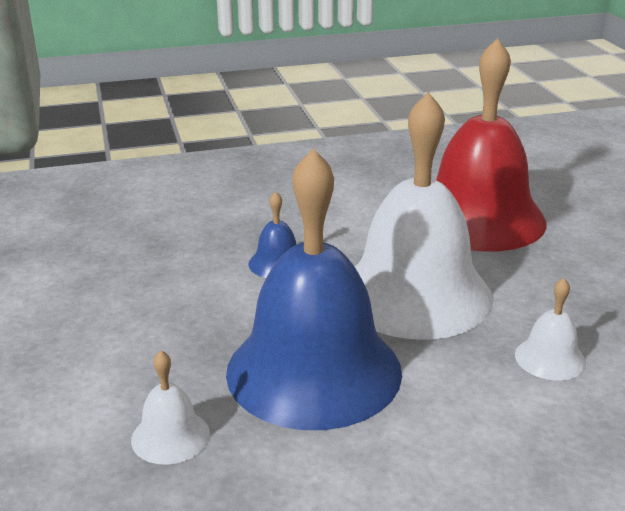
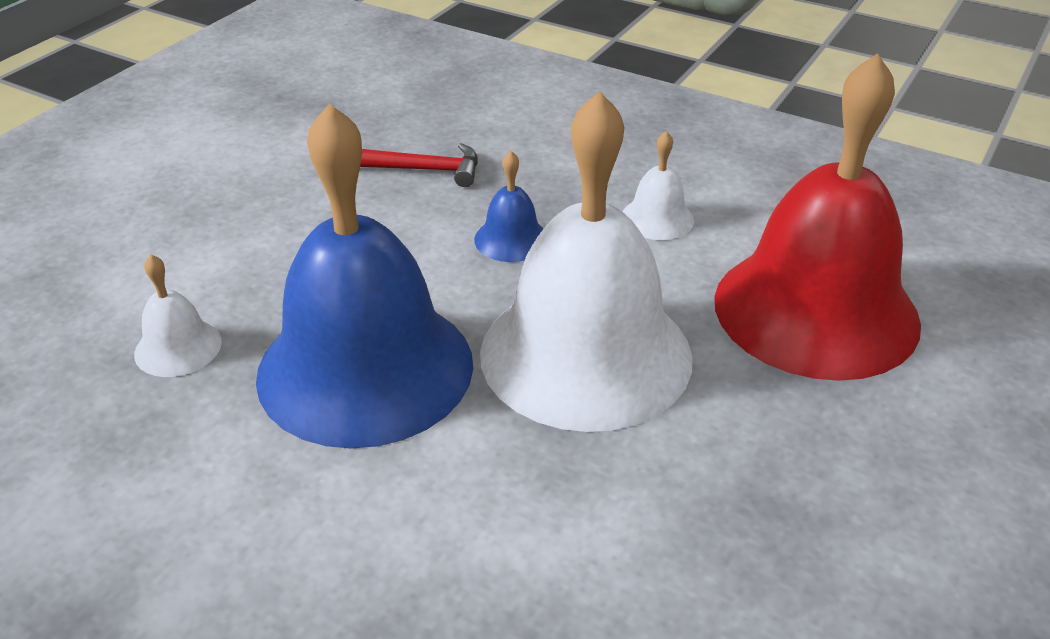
camera: 45 degrees right, 10 degrees up
white bell [515,278,586,381] -> white bell moved to [623,131,694,240]
none -> red hammer [360,143,478,187]

